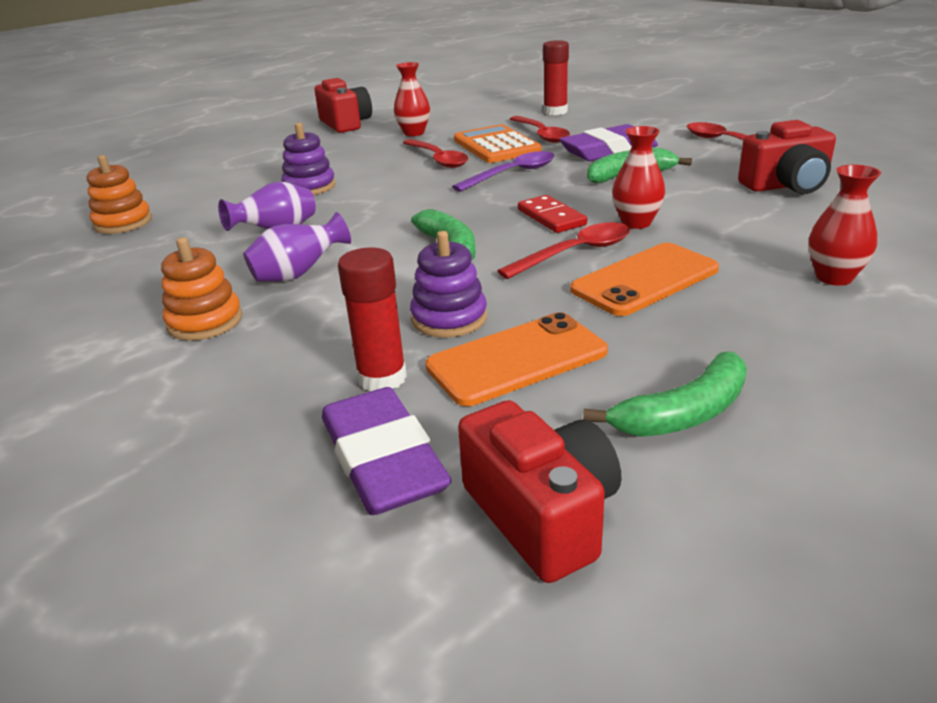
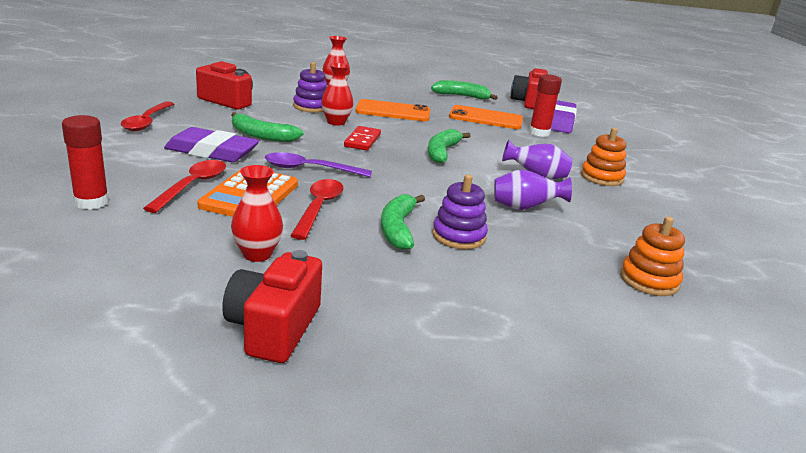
camera: 145 degrees left, 5 degrees down
purple stacking toy [410,231,487,338] -> purple stacking toy moved to [293,62,327,113]
red spoon [497,222,630,279] -> none
none -> green banana [381,194,425,250]

